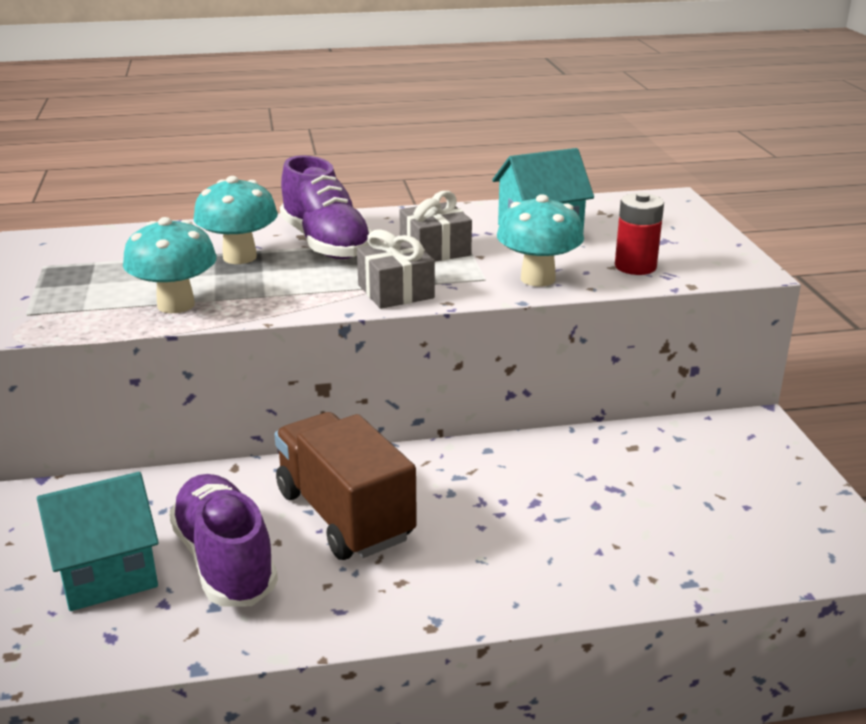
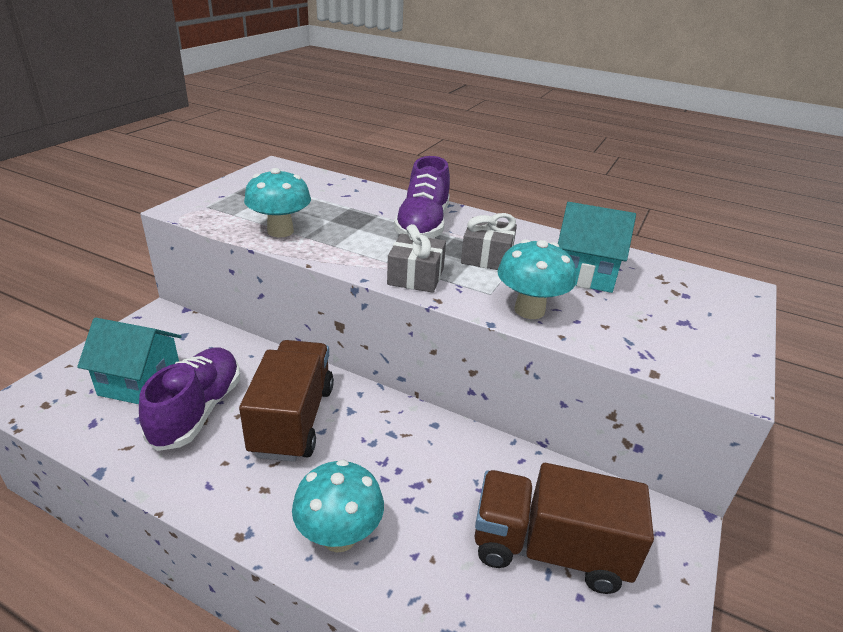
camera: 35 degrees right, 5 degrees up
turquoise mushroom [193,176,278,264] -> turquoise mushroom moved to [292,459,384,553]
red battery [615,192,664,275] -> none
none -> brown truck [475,463,654,594]

